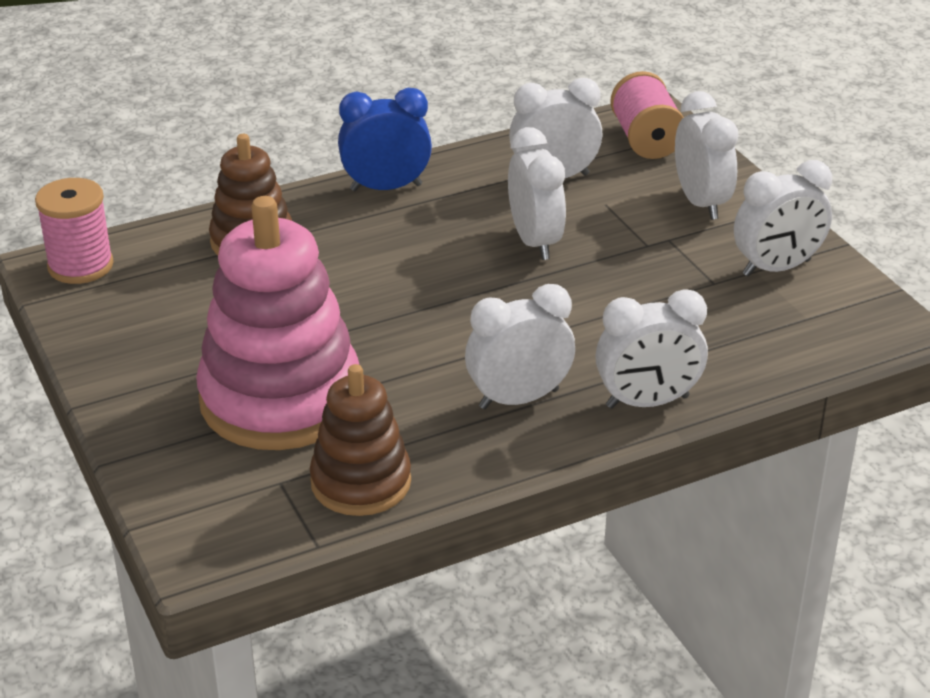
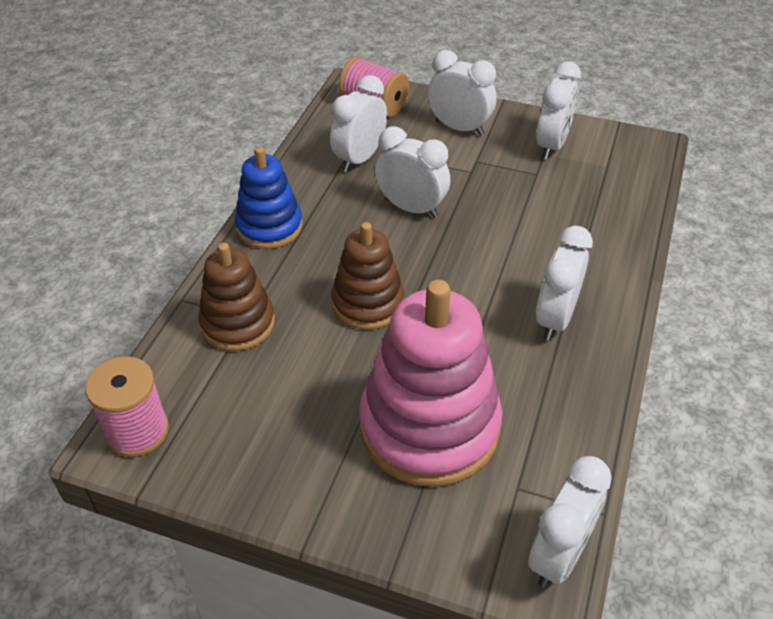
camera: 45 degrees left, 10 degrees up
brown stacking toy [310,364,411,516] -> brown stacking toy moved to [331,222,404,330]
blue clock [338,88,432,191] -> blue stacking toy [235,147,303,249]
white clock [595,289,708,409] -> white clock moved to [528,456,612,588]

